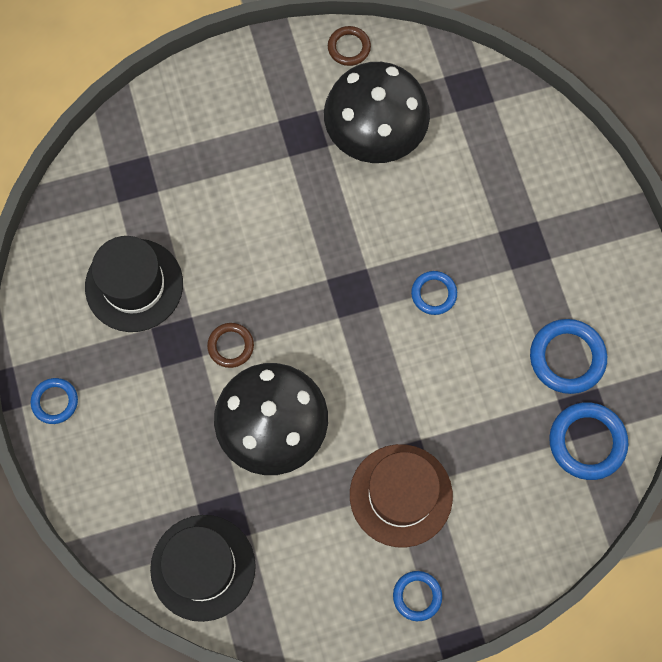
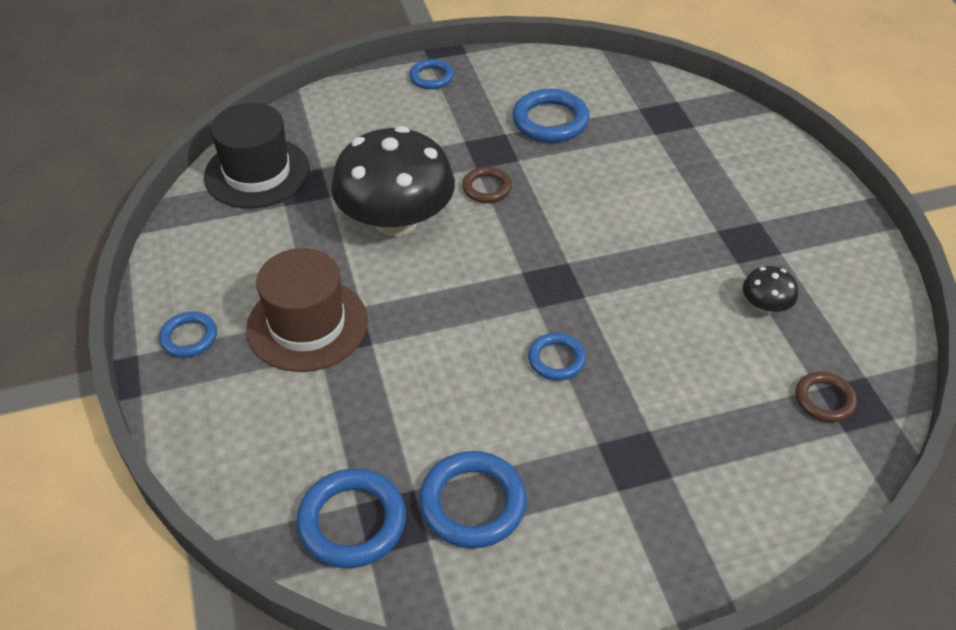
camera: 90 degrees right, 25 degrees down
black hat [85,236,183,332] -> blue ring [512,89,590,143]
black mushroom [324,62,430,163] -> black mushroom [743,266,798,313], size x0.42
brown ring [328,26,371,66] -> brown ring moved to [795,372,857,423]

